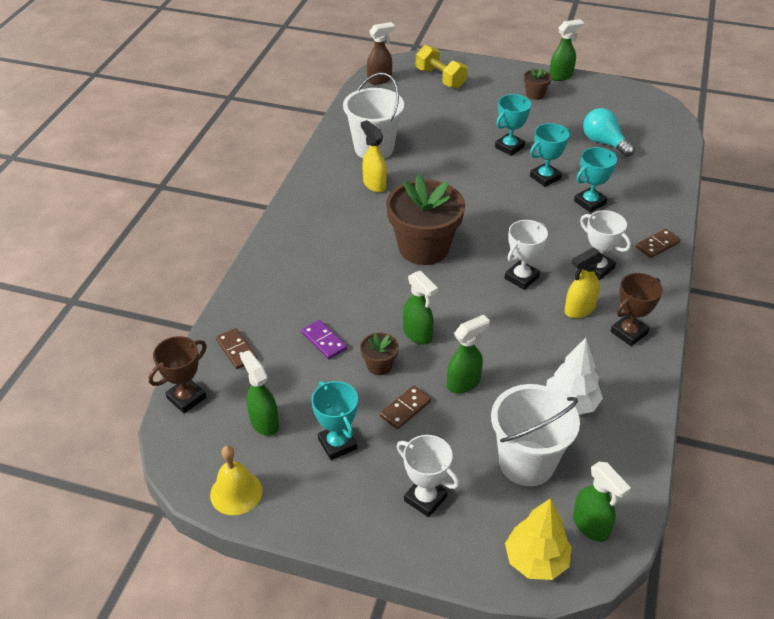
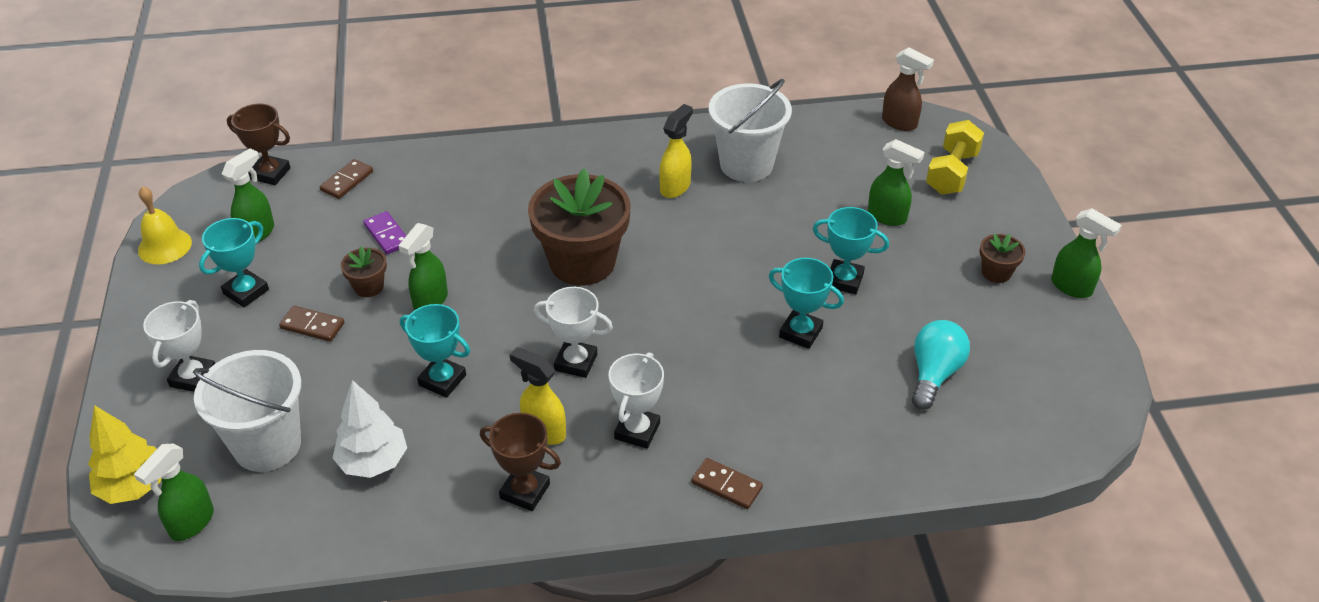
camera: 65 degrees right, 0 degrees up
purple domino [301,320,347,359] -> purple domino turned 60 degrees counterclockwise [363,211,406,254]
green spray bottle [447,315,490,394] -> green spray bottle moved to [868,139,925,226]
turquoise trophy [574,147,617,213] -> turquoise trophy moved to [400,304,470,398]

